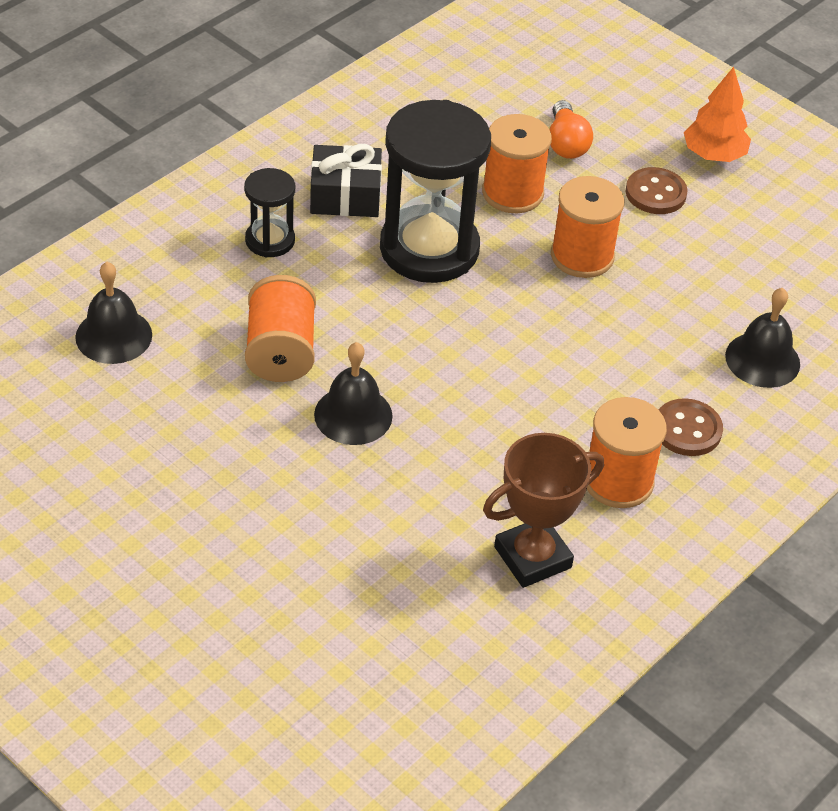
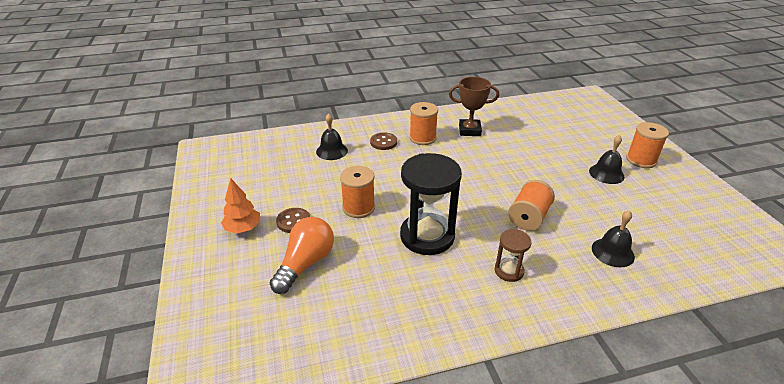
camera: 145 degrees left, 10 degrees down
black hourglass [244,168,295,257] -> brown hourglass [495,229,532,282]
black gift [310,144,382,217] -> none
black bell [314,342,393,445] -> black bell moved to [589,135,625,184]
orange spool [482,114,552,213] -> orange spool moved to [626,122,669,168]
orange light bulb [550,100,593,159] -> orange light bulb [270,217,334,294], size x1.62

